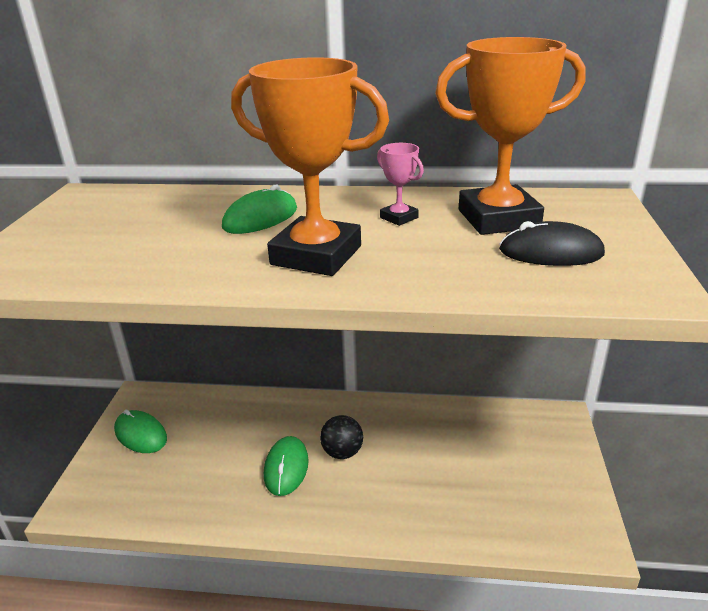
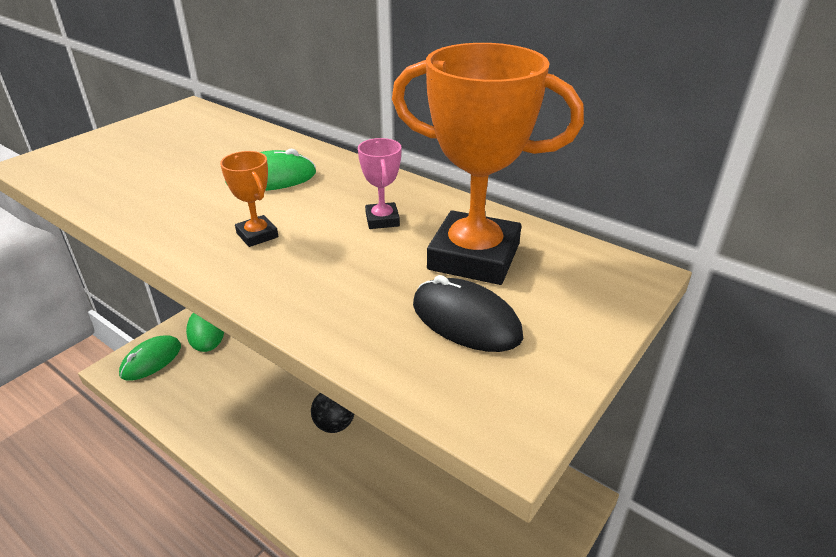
camera: 30 degrees right, 5 degrees up
orange trophy [231,57,389,276] -> orange trophy [220,151,278,247], size x0.44
green mouse [264,436,309,496] -> green mouse moved to [119,335,181,380]

